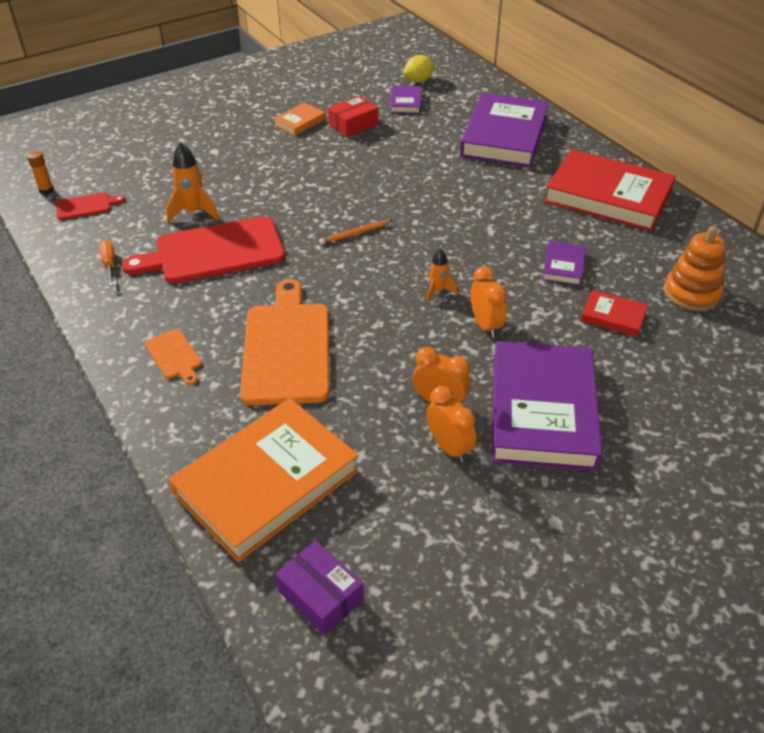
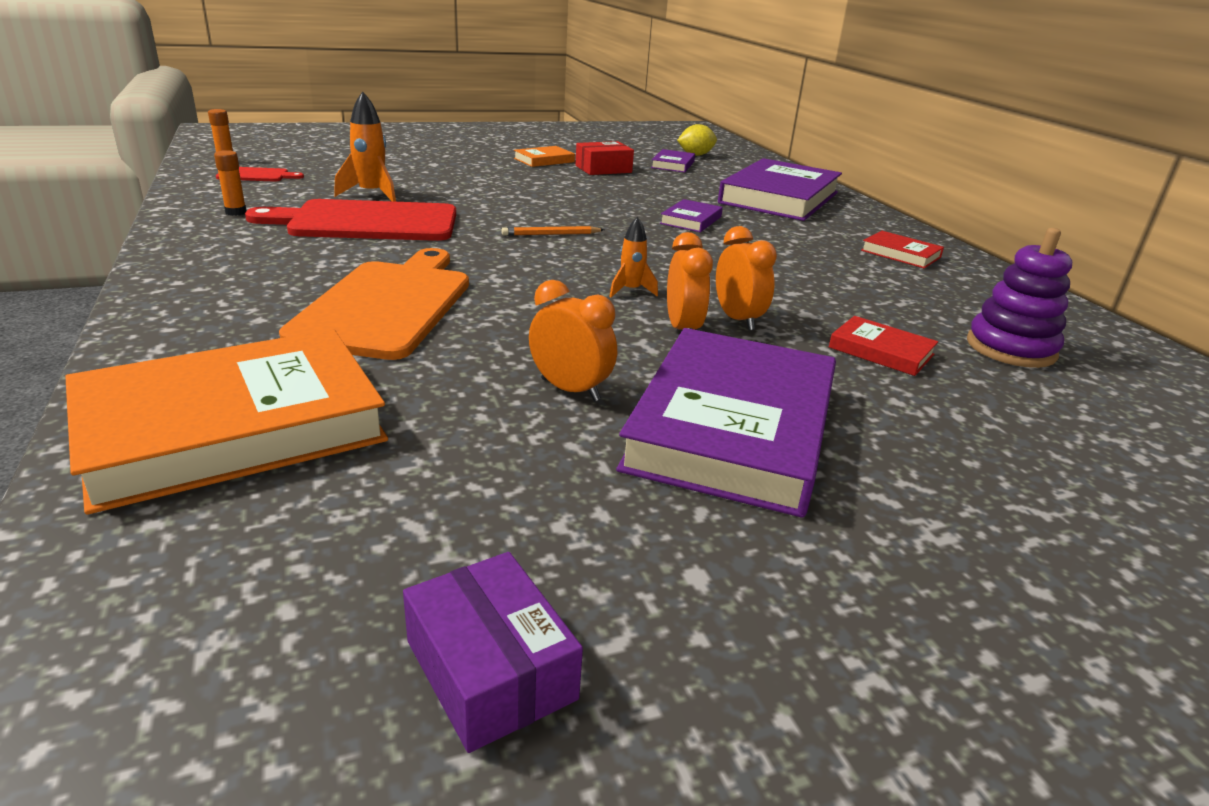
camera: 10 degrees right, 15 degrees down
orange screwdriver [99,240,114,286] -> orange glue stick [214,150,247,216]
orange cutting board [144,329,202,385] -> none
purple box [275,541,364,636] -> purple box moved to [403,552,583,753]
orange clock [426,386,476,462] -> orange clock moved to [716,226,777,331]
purple book [542,241,586,286] -> purple book moved to [660,199,723,232]
red book [544,149,676,232] -> red book [861,231,944,269], size x0.45
orange stacking toy [664,226,725,311] -> purple stacking toy [967,228,1072,368]

